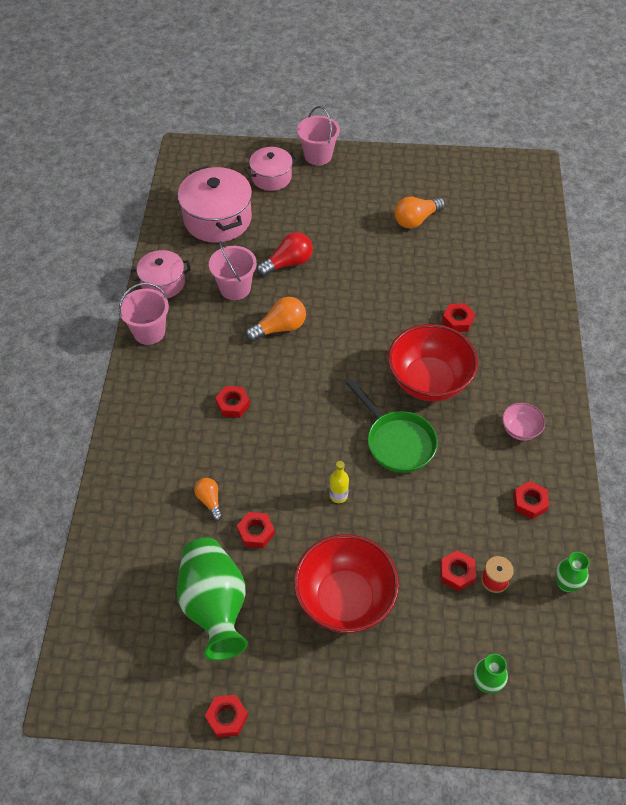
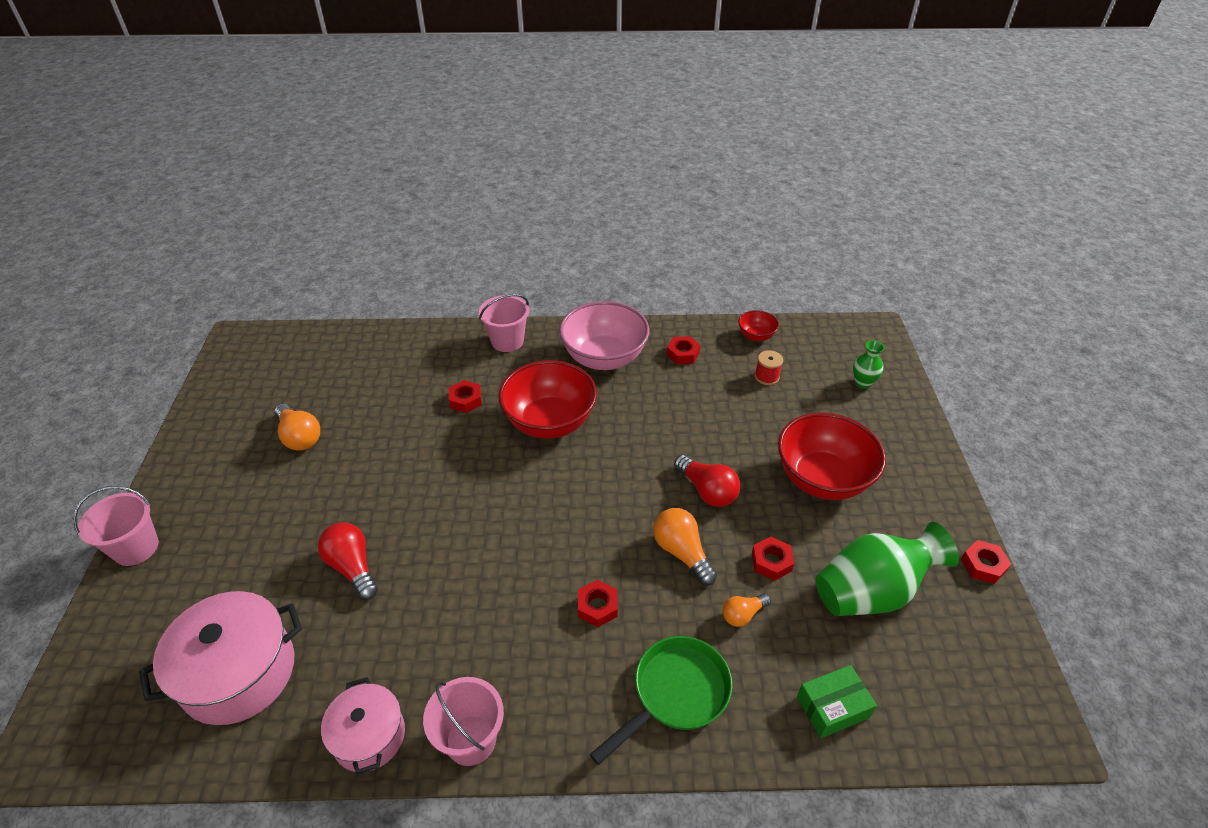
camera: 95 degrees left, 10 degrees down
pink bucket [209,241,257,300] -> pink bucket moved to [479,294,529,352]
pink pot [245,147,297,191] -> none
orange light bulb [246,297,306,342] -> orange light bulb moved to [653,508,717,586]
yellow bottle [330,461,349,503] -> red light bulb [674,455,740,507]
green pan [346,379,438,473] -> green pan moved to [590,636,732,765]
red nut [440,550,476,591] -> none
pink bowl [502,403,545,441] -> pink bowl [559,301,650,370], size x2.14
green vase [555,552,590,592] -> red bowl [738,310,779,341]
none -> green box [797,665,877,738]

